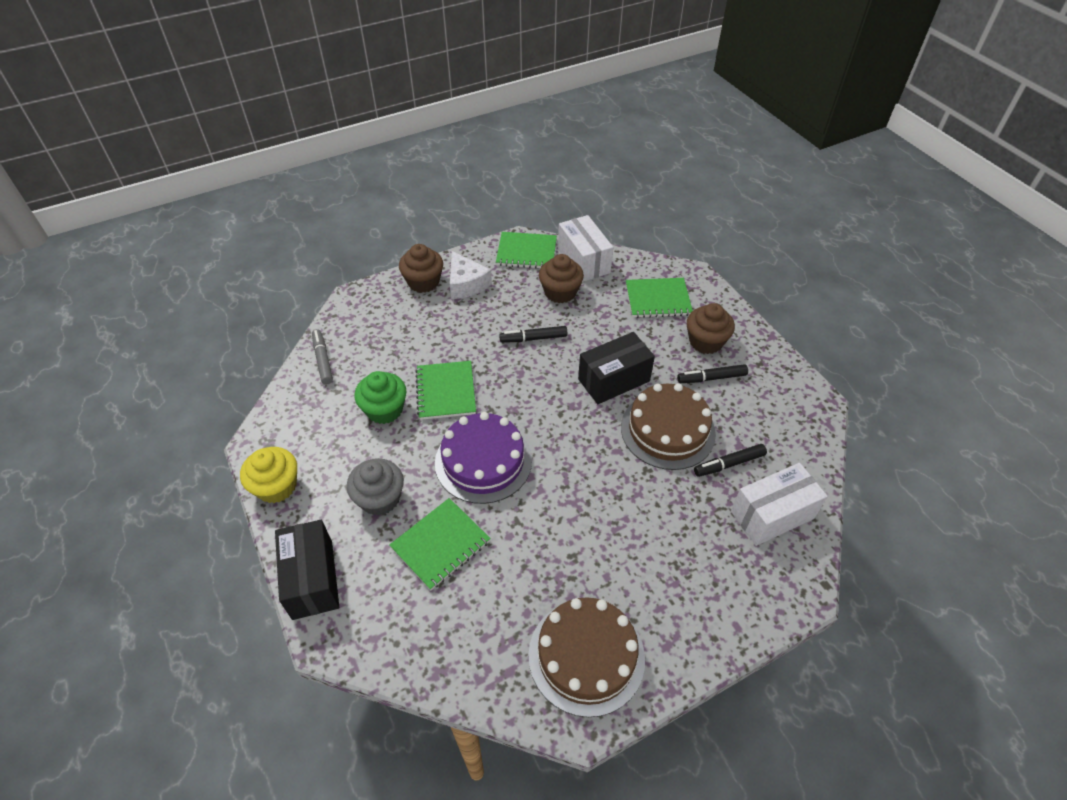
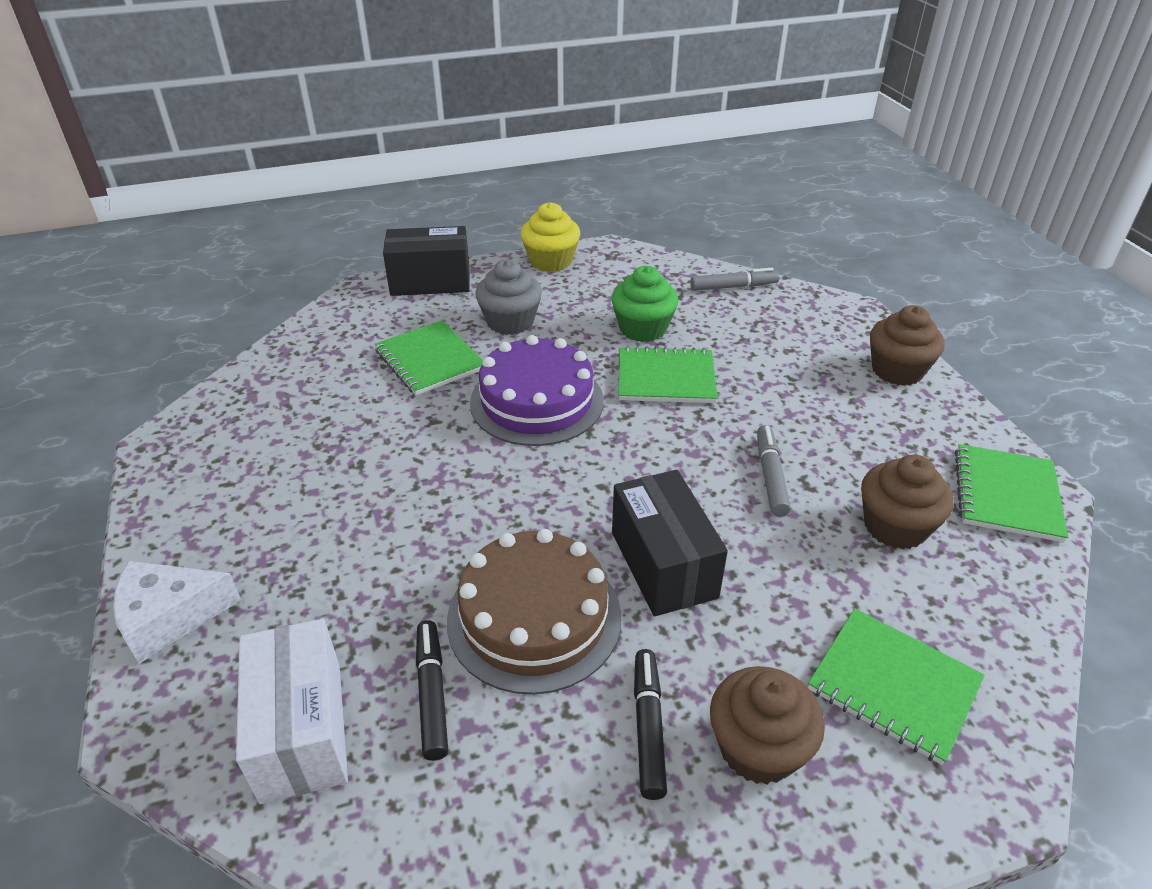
camera: 100 degrees right, 10 degrees down
white cheese [450,251,492,299] -> white cheese moved to [113,561,241,664]
black marker [499,326,567,343] -> grey marker [757,425,791,517]
brown cake [528,597,645,717] -> none
white box [558,215,613,282] -> none
green notebook [626,278,693,318] -> green notebook turned 60 degrees counterclockwise [808,608,985,765]

